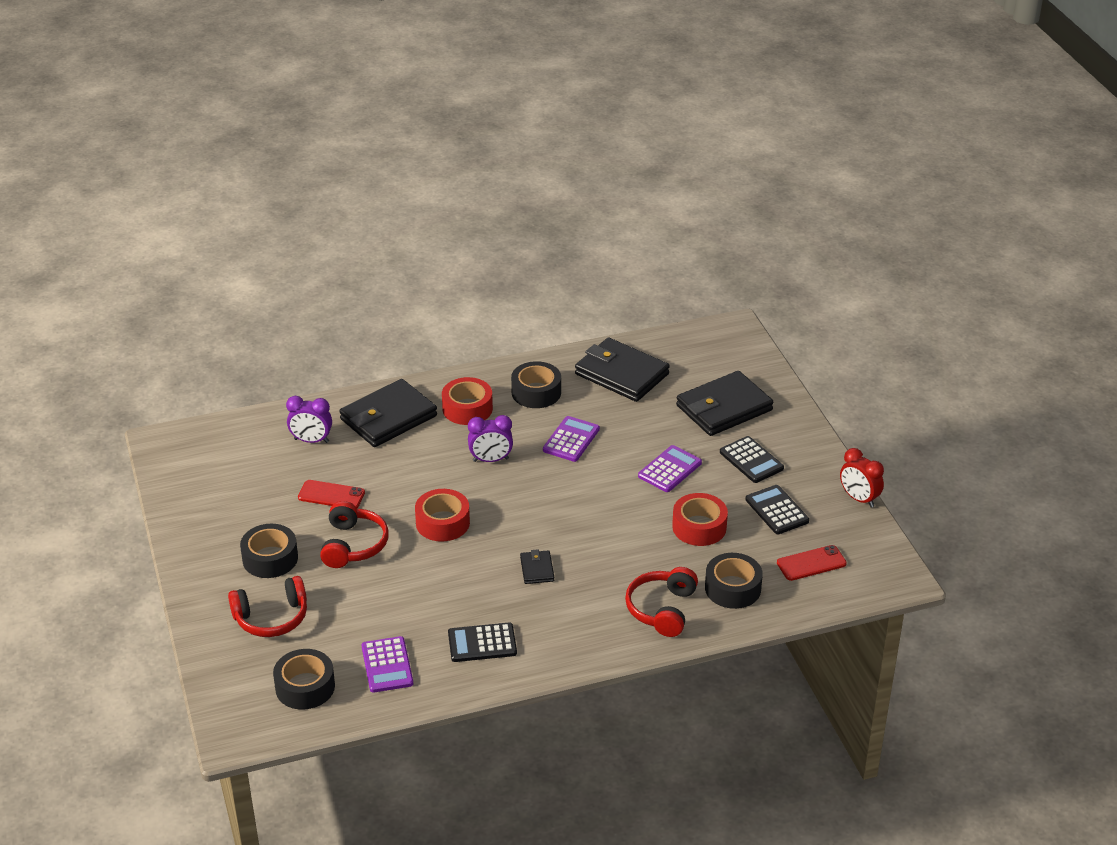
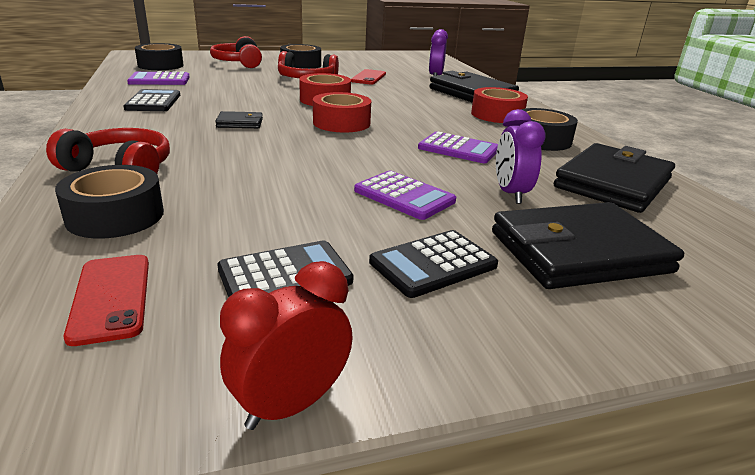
camera: 90 degrees right, 10 degrees down
purple clock [468,415,513,462] -> purple clock moved to [496,109,546,204]
red tape [672,493,728,546] -> red tape moved to [313,92,371,133]
black wallet [676,371,773,436] -> black wallet turned 75 degrees counterclockwise [492,202,684,289]

